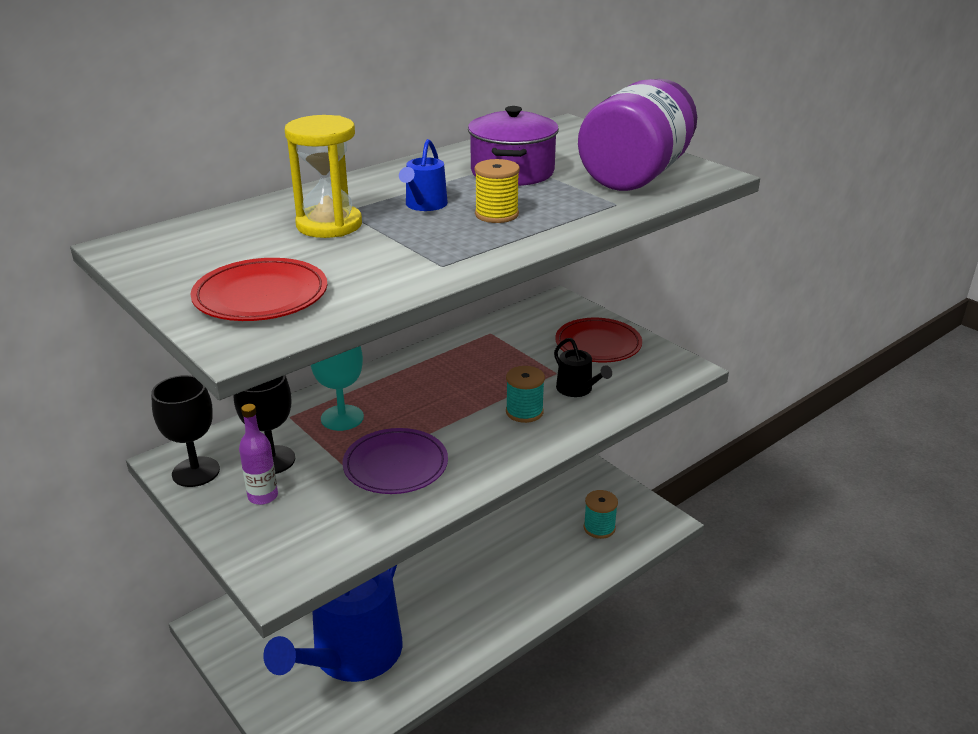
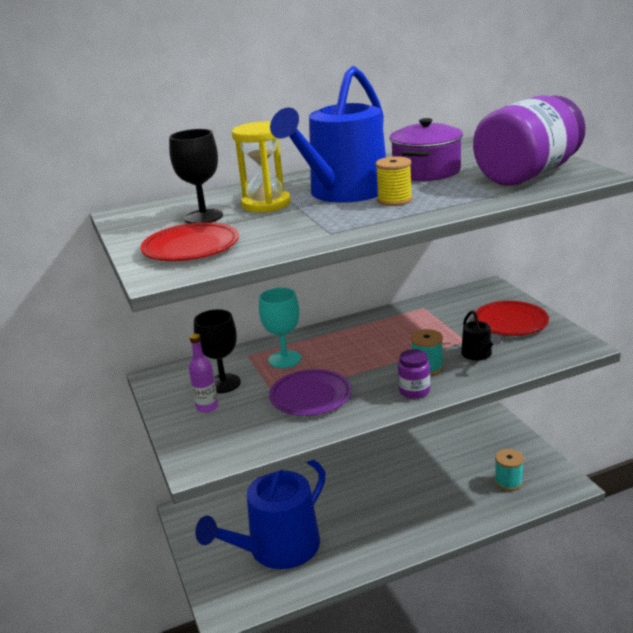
camera: 20 degrees right, 5 degrees down
black goblet [151,375,220,487] -> black goblet moved to [169,129,223,224]
blue watering can [399,139,448,211] -> blue watering can [270,66,386,202], size x2.41
none -> purple jar [398,349,430,399]

